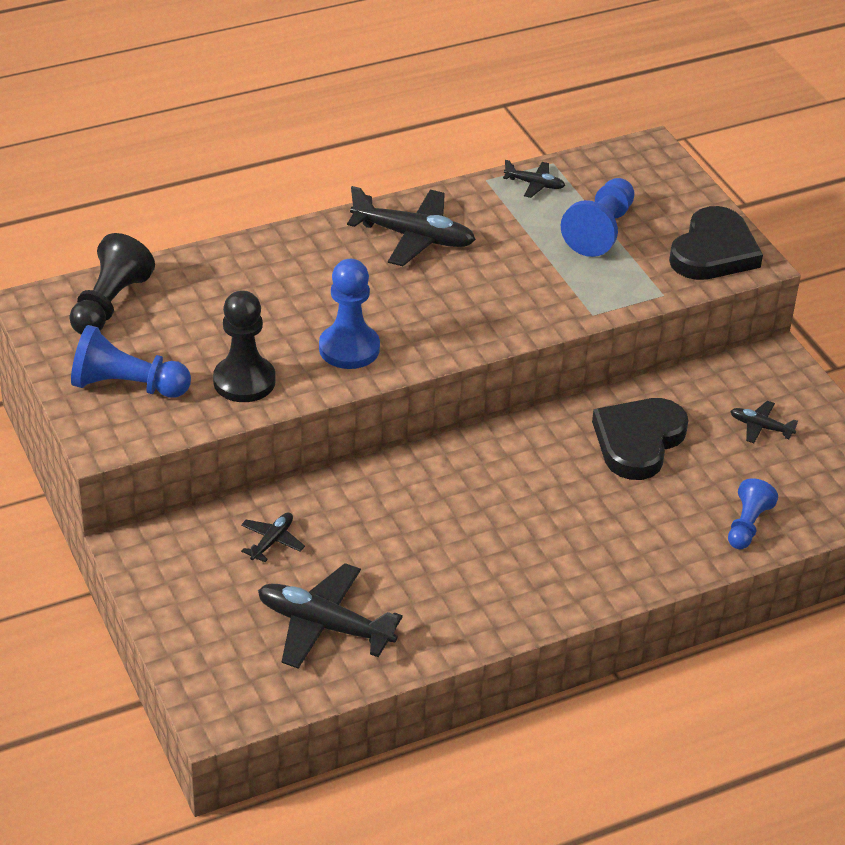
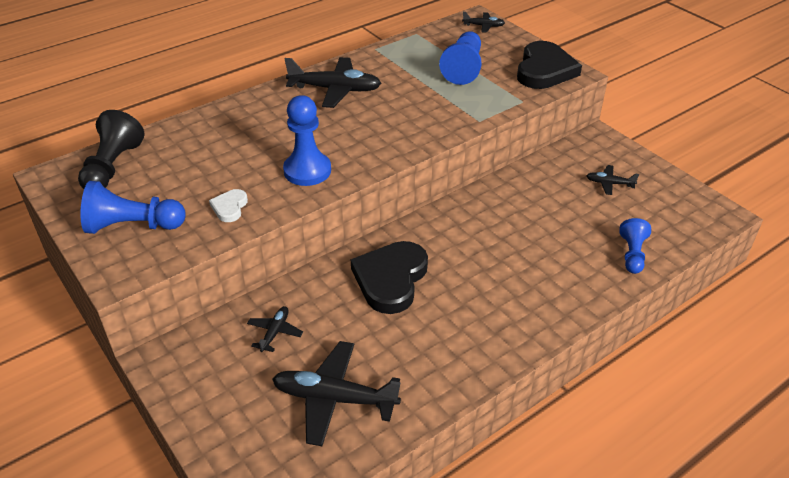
camera: 10 degrees left, 0 degrees up
black pawn [213,290,276,402] -> white heart [209,189,248,222]
black plane [503,160,565,198] -> black plane moved to [462,12,505,33]
black heart [592,398,688,480] -> black heart moved to [351,241,428,314]

